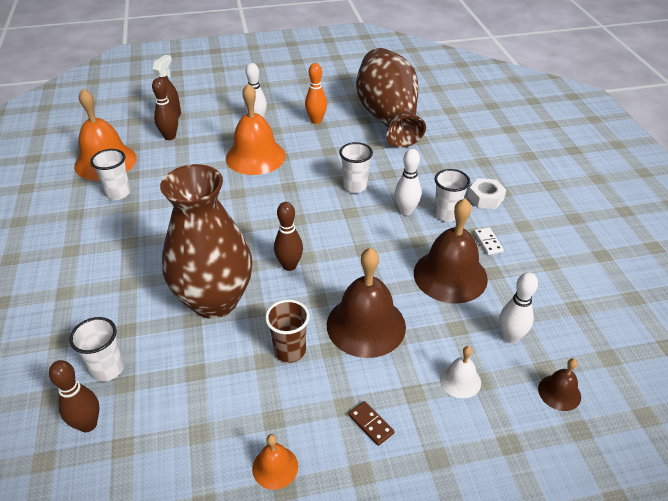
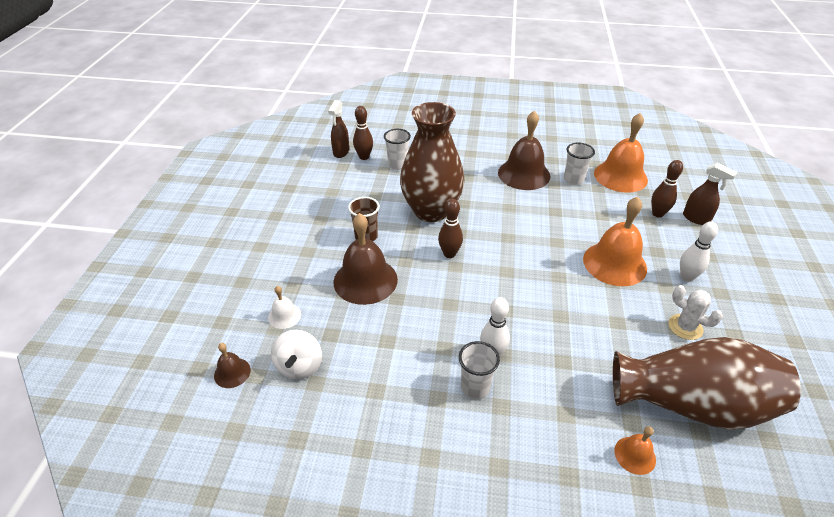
camera: 110 degrees right, 0 degrees up
orange bell [252,434,298,490] -> orange bell moved to [614,426,656,475]
orange bowling pin [305,63,327,124] -> white cactus [669,285,723,340]
white cup [339,142,373,193] -> none
brown domino [348,401,394,446] -> none
brown bell [414,198,488,304] -> brown bell moved to [498,111,550,190]
white nut [468,178,506,209] -> none
white domino [474,227,504,255] -> none
white bowling pin [499,272,538,343] -> white spinning top [271,330,322,379]
none -> brown spray bottle [328,100,349,158]

